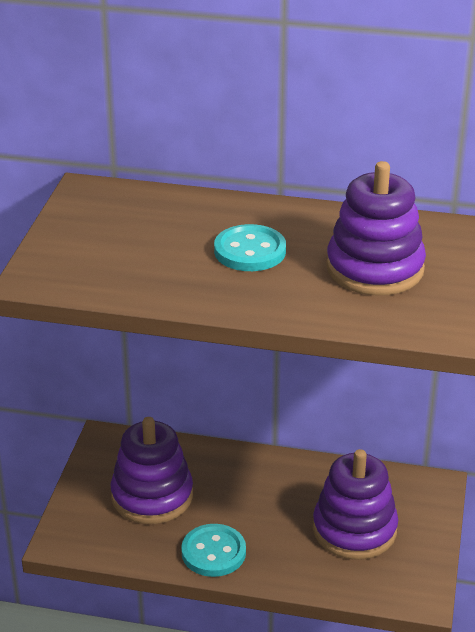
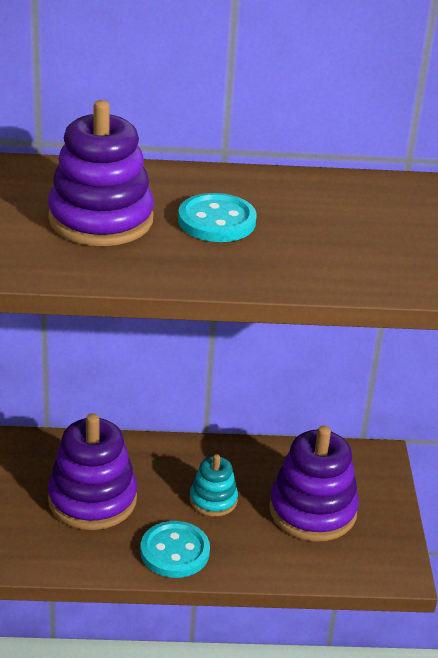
camera: 15 degrees left, 0 degrees up
purple stacking toy [326,161,426,295] -> purple stacking toy moved to [48,100,154,246]
none -> turquoise stacking toy [190,454,238,517]

